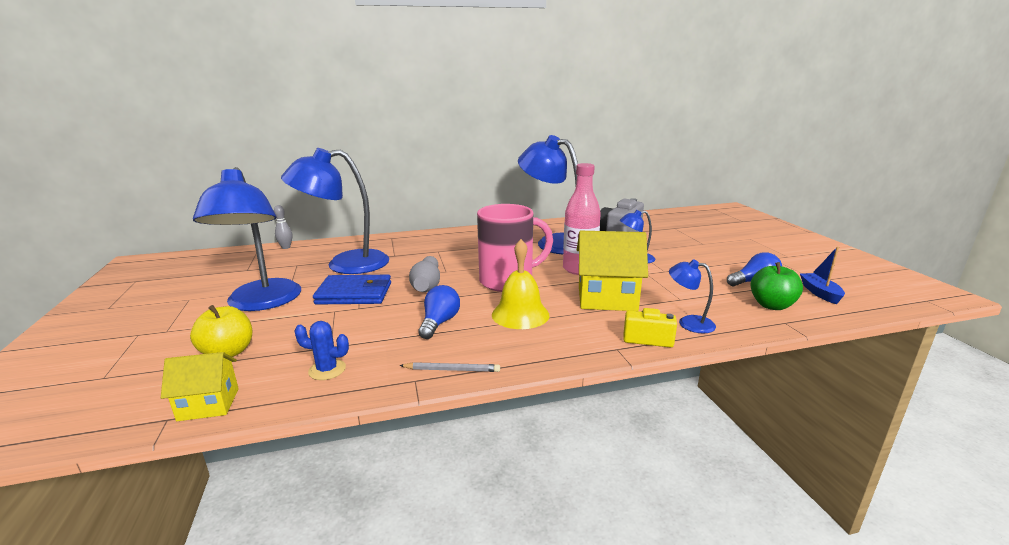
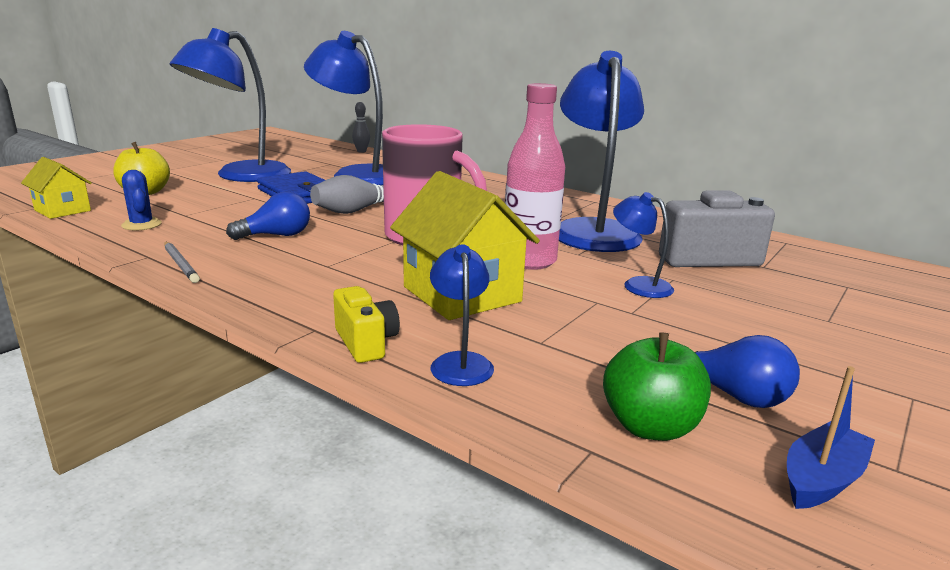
camera: 50 degrees right, 0 degrees up
yellow bell [492,239,549,329] -> none

